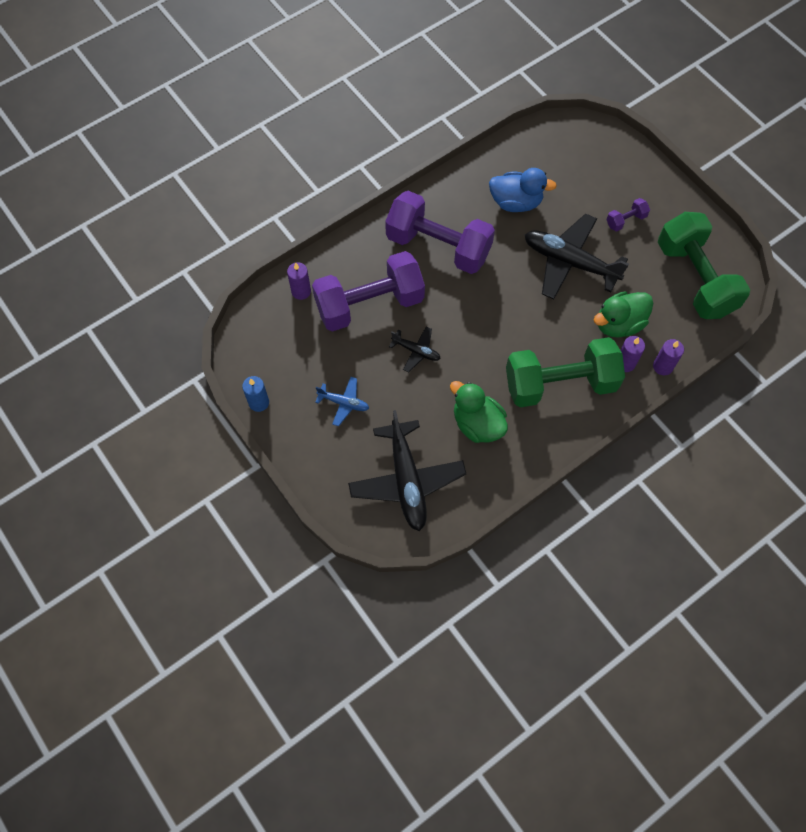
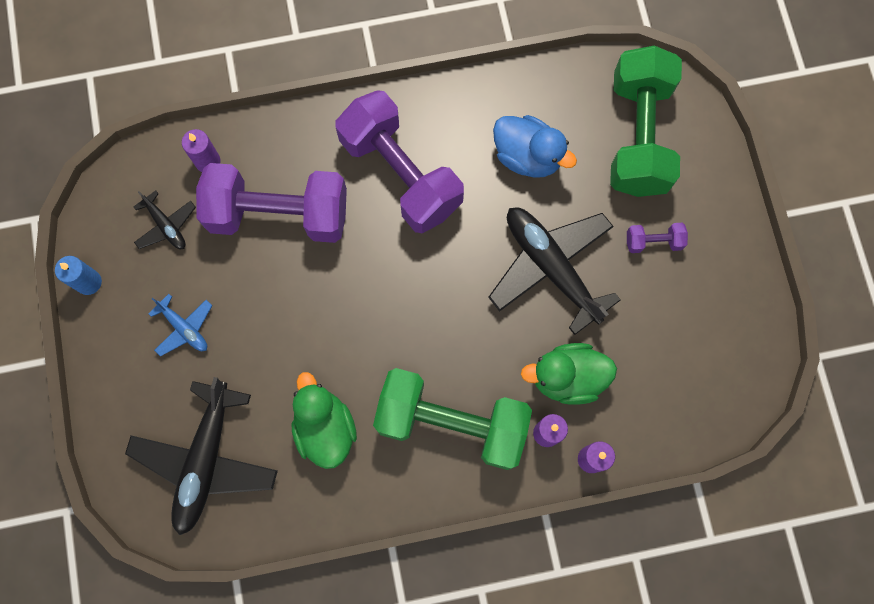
camera: 25 degrees right, 10 degrees up
black plane [389,327,441,372] -> black plane moved to [133,190,196,249]
green dumbbell [658,212,751,319] -> green dumbbell moved to [610,46,682,197]

